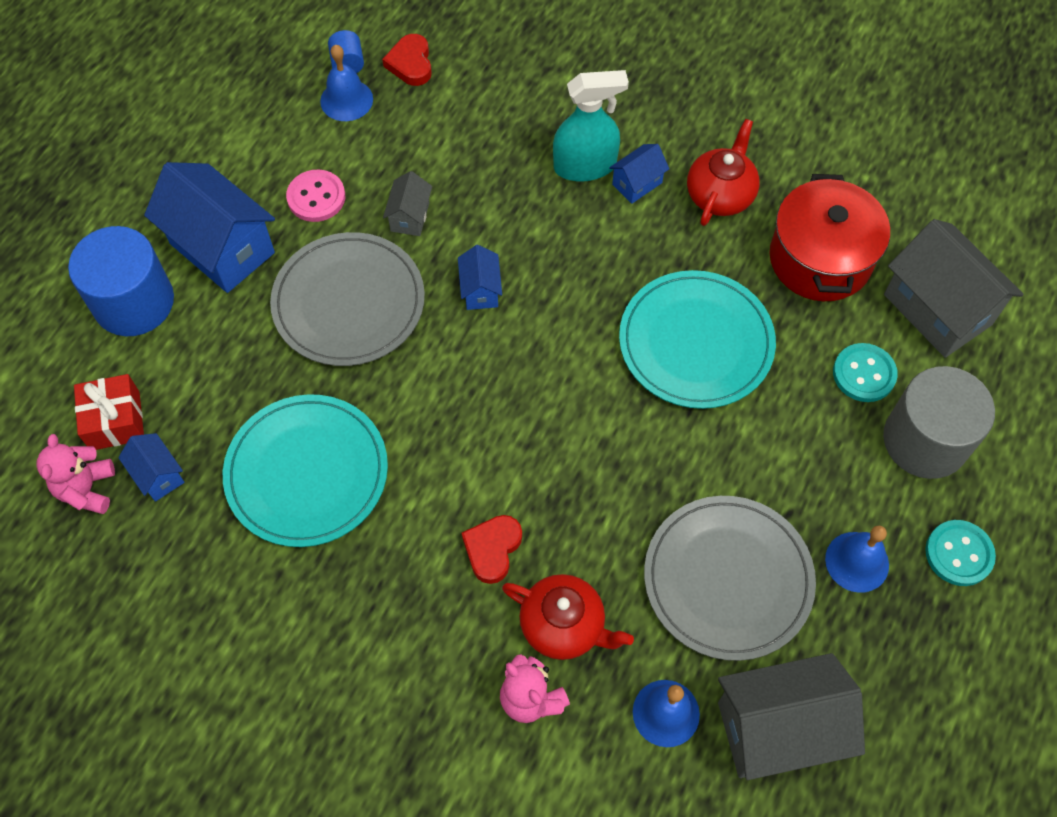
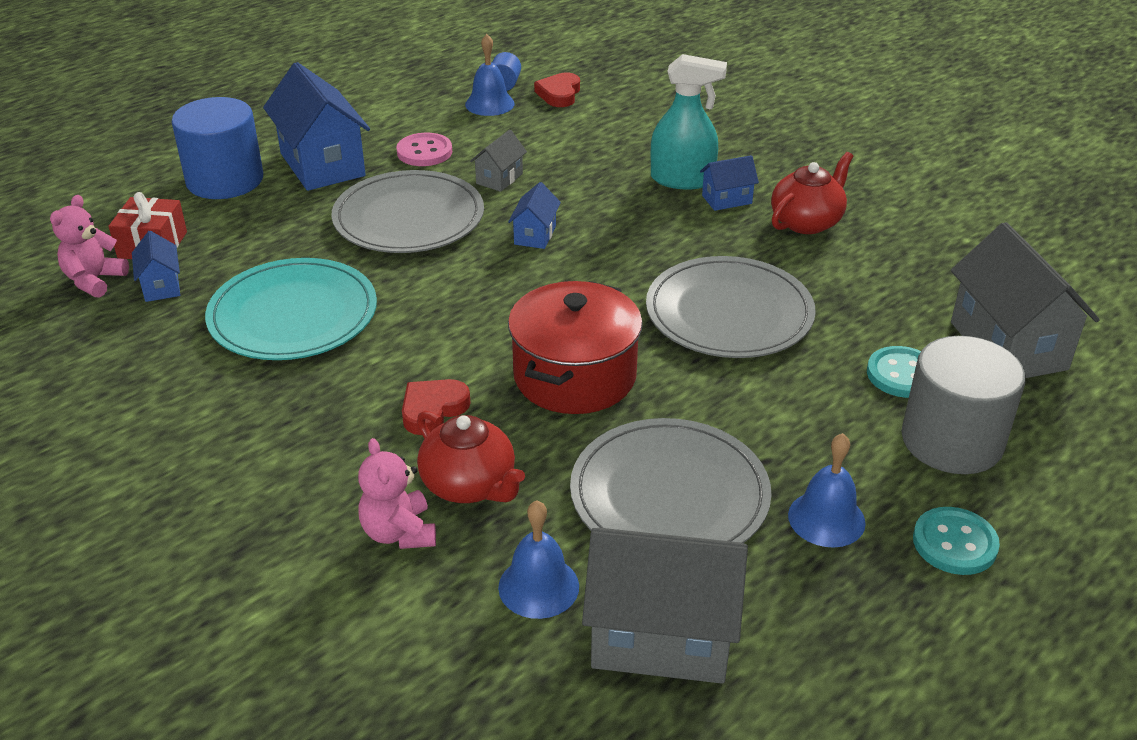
camera: 20 degrees right, 25 degrees down
turquoise plate [619,270,776,409] -> grey plate [646,256,816,358]
red pot [769,174,890,301] -> red pot moved to [508,281,643,414]

